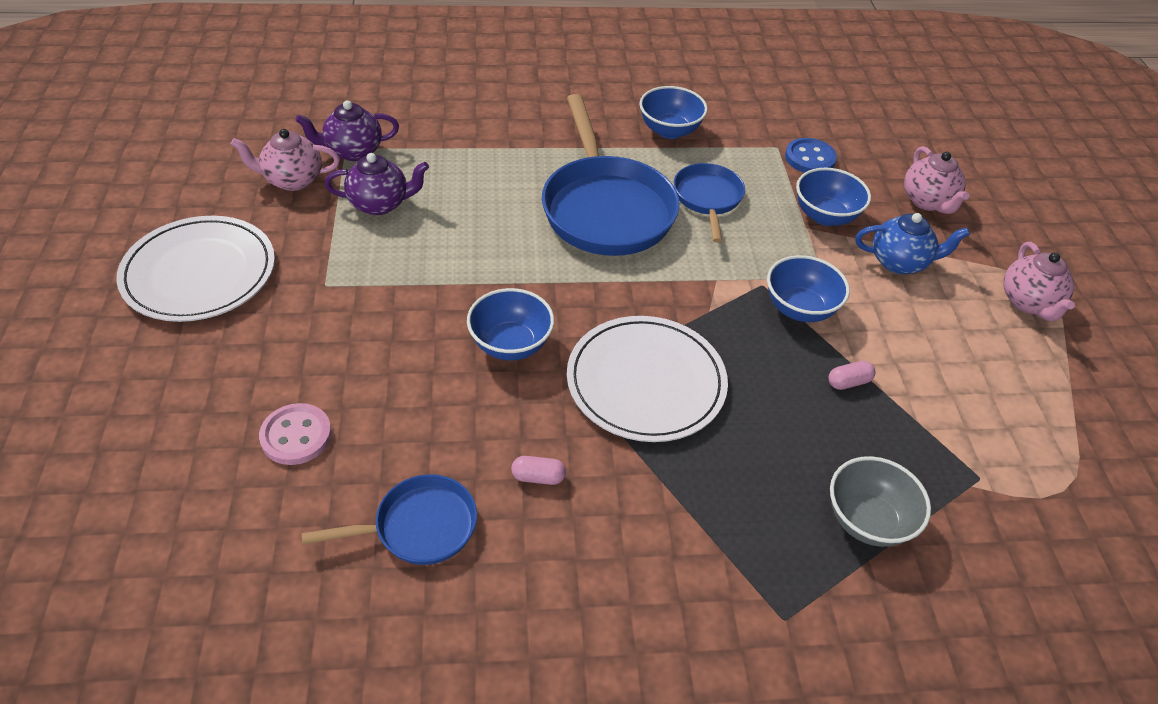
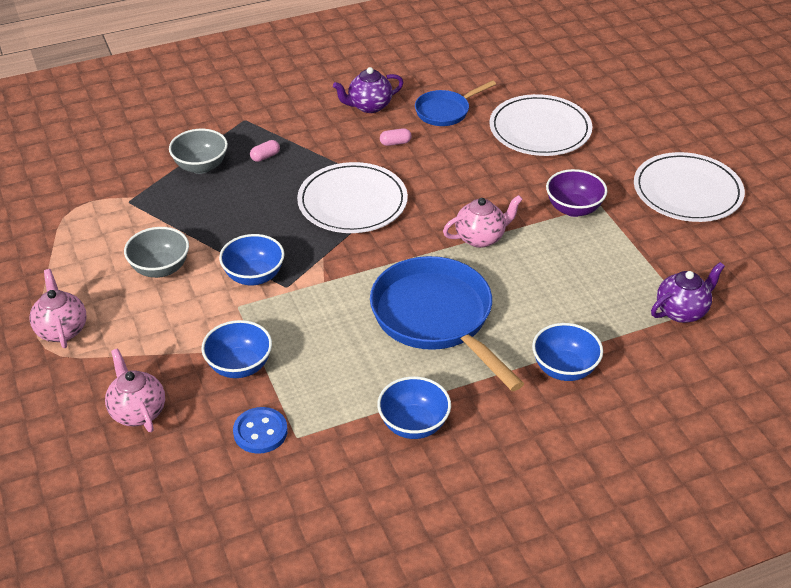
camera: 165 degrees right, 5 degrees down
pink teapot [231,129,340,191] -> pink teapot moved to [443,195,523,248]
pink button [259,403,332,465] -> white plate [489,94,592,156]
purple teapot [324,153,429,215] -> purple teapot moved to [333,67,404,113]
blue bowl [467,288,554,360] -> blue bowl moved to [532,323,603,381]
blue pan [674,163,745,243] -> none
pink capsule [828,361,875,390] -> pink capsule moved to [250,140,280,162]
blue teapot [856,213,970,274] -> none
none -> grey bowl [124,227,189,278]
none -> purple bowl [546,169,607,217]

